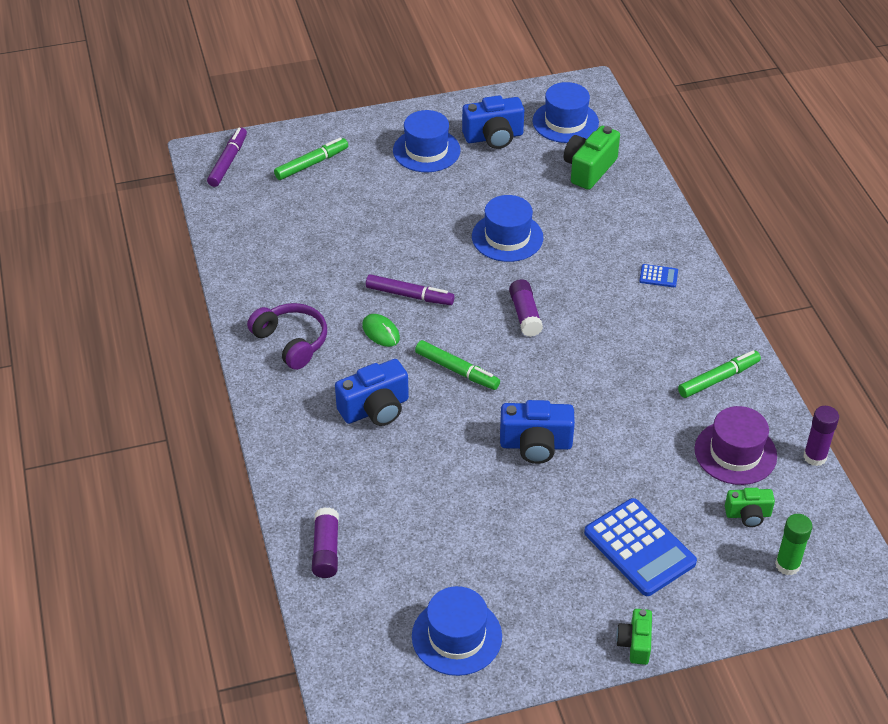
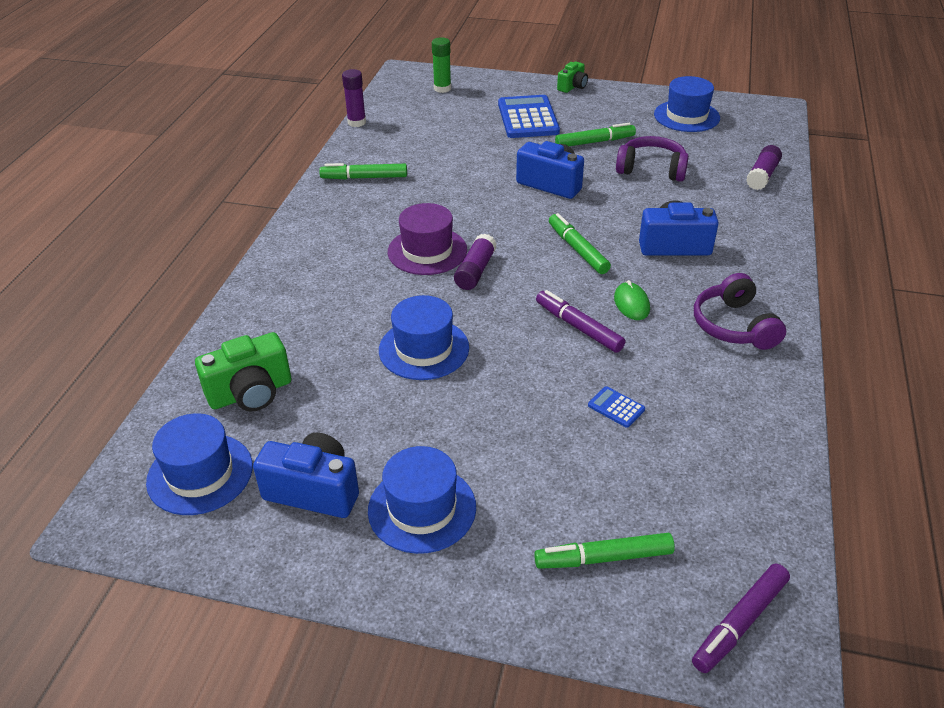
camera: 150 degrees left, 5 degrees down
blue calculator [639,264,678,287] -> blue calculator moved to [588,386,645,428]
purple hat [695,406,777,485] -> purple hat moved to [388,203,467,275]
green camera [725,488,775,527] -> none
none -> green marker [555,123,636,146]
none -> purple headphones [616,136,689,182]

